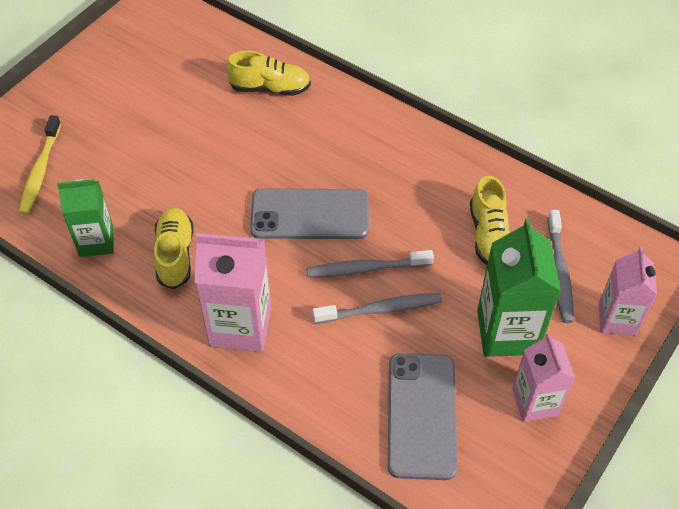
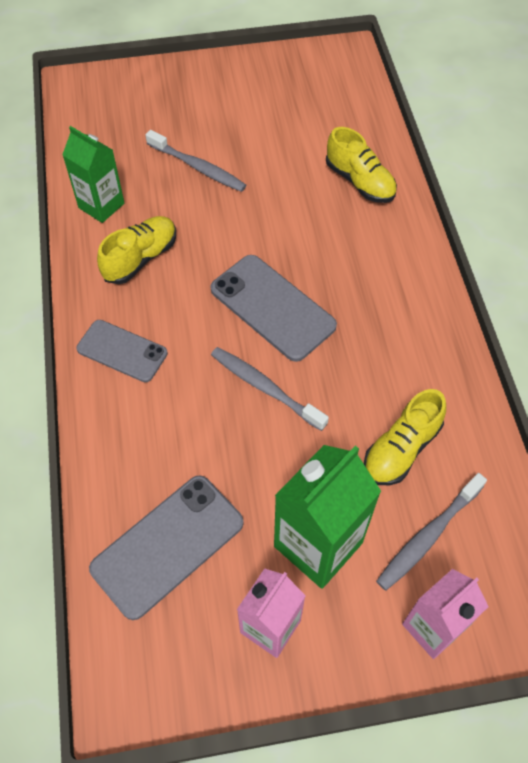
camera: 45 degrees right, 5 degrees up
yellow toothbrush [19,115,61,215] -> none
pink carton [195,233,272,352] -> grey phone [76,320,168,382]
grey toothbrush [312,293,442,324] -> grey toothbrush moved to [146,130,246,192]

